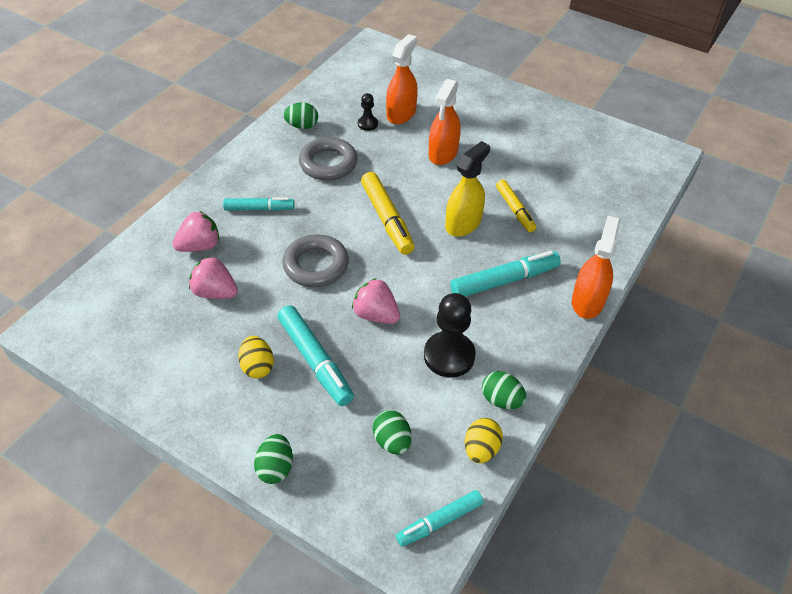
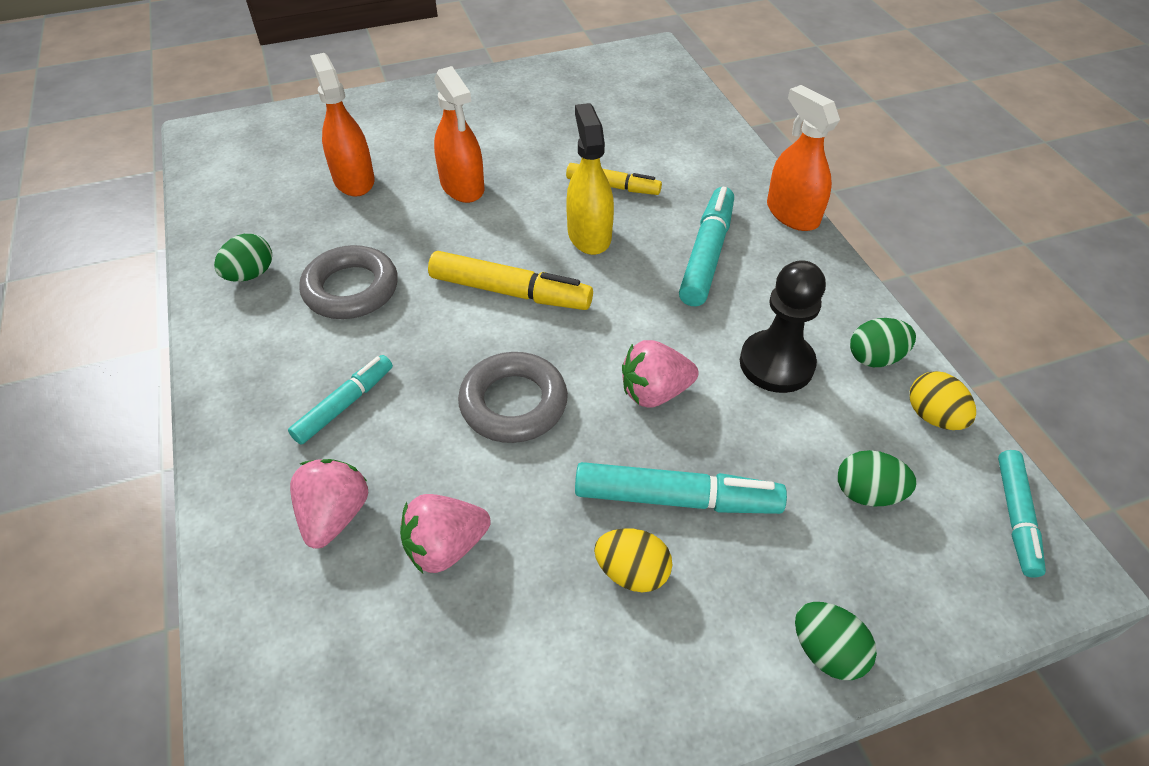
camera: 50 degrees left, 0 degrees up
black pawn [358,93,378,131] -> none

